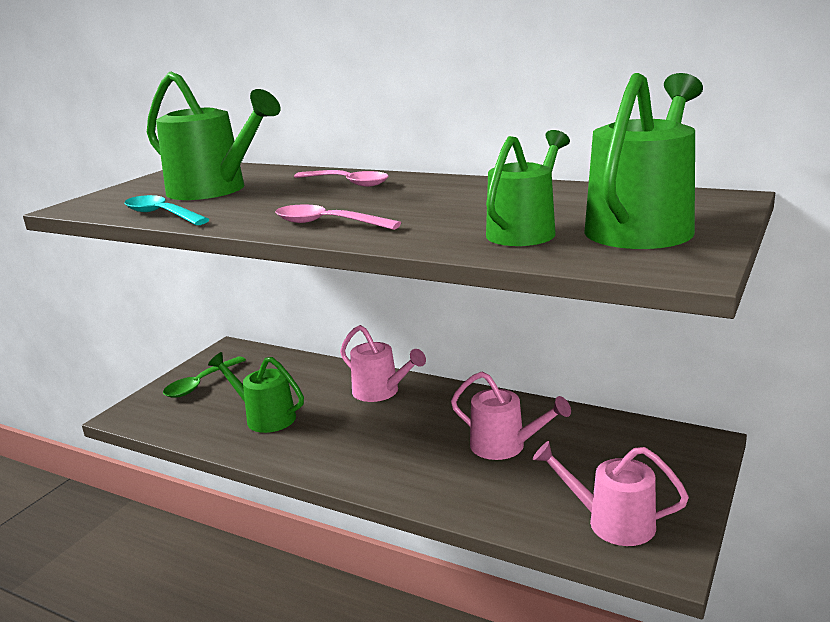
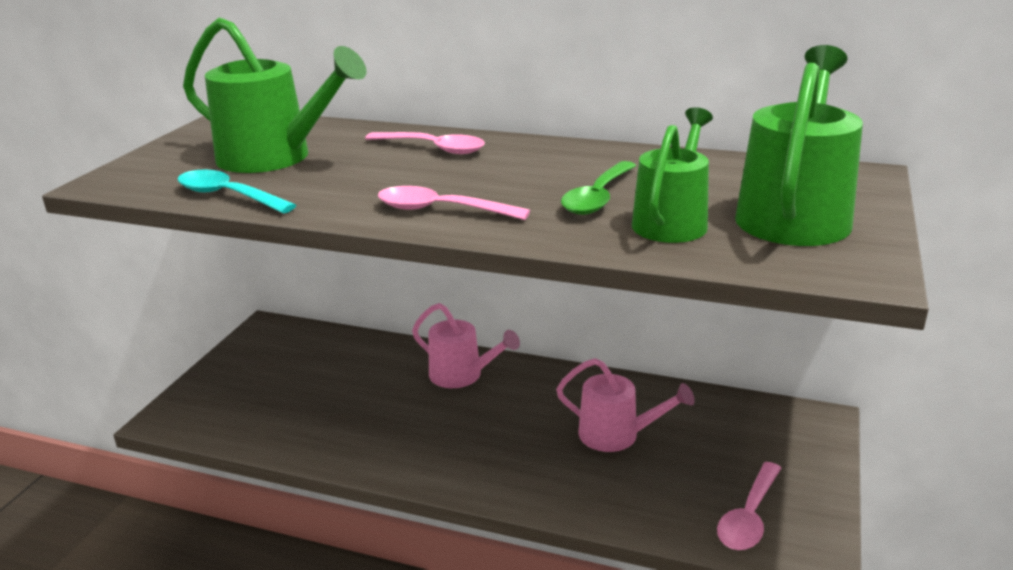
camera: 10 degrees left, 5 degrees up
green spoon [163,356,246,397] -> green spoon moved to [561,161,636,215]
green watering can [208,352,304,433] -> none
pink watering can [533,441,689,546] -> pink spoon [717,462,781,550]

